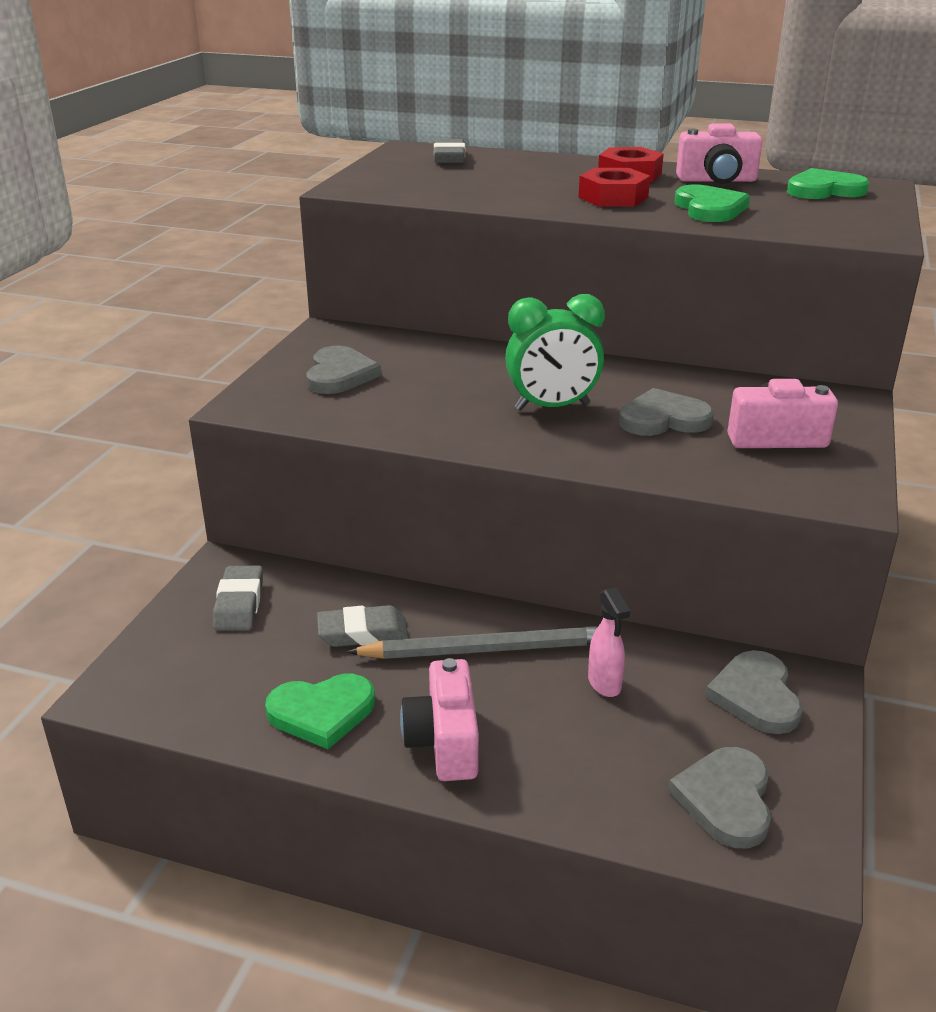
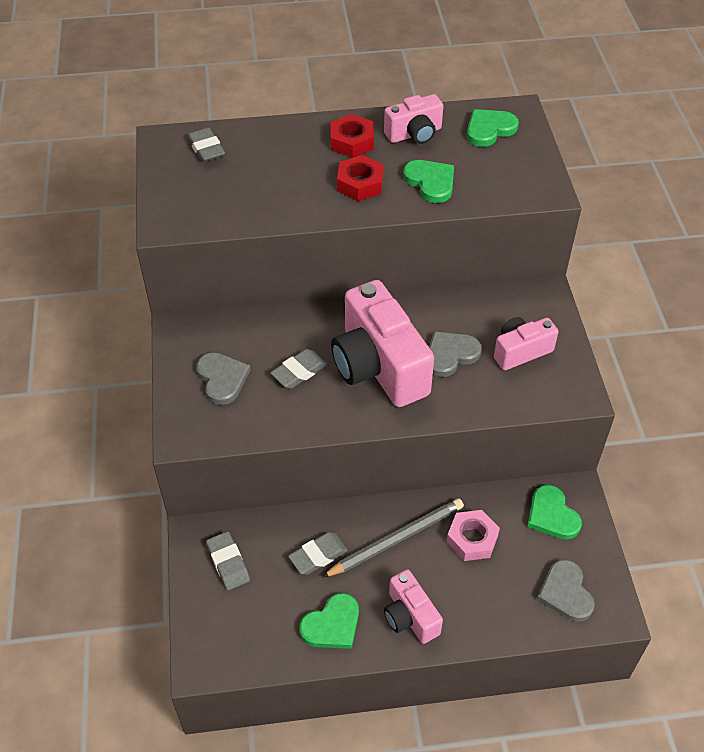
camera: 25 degrees left, 20 degrees up
green clock [505,294,605,411] -> pink camera [331,280,434,407]
pink spray bottle [588,588,630,697] -> pink nut [446,510,500,561]
grey heart [705,650,803,734] -> green heart [527,485,582,539]
none -> grey eraser [270,349,327,389]

